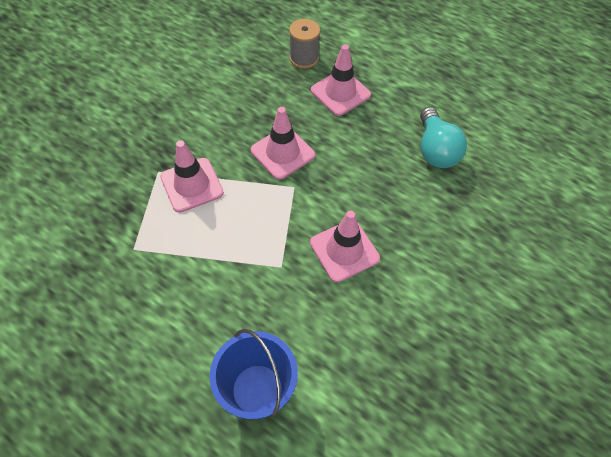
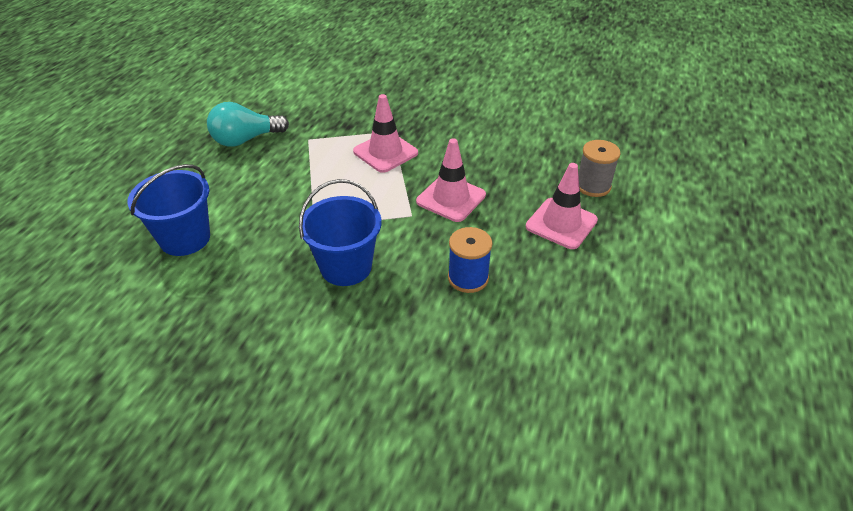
camera: 75 degrees right, 15 degrees down
pink traffic cone [310,210,380,282] -> blue bucket [299,179,381,286]
turquoise light bulb [420,107,467,168] -> turquoise light bulb moved to [207,102,289,147]
none -> blue spool [448,227,492,293]

